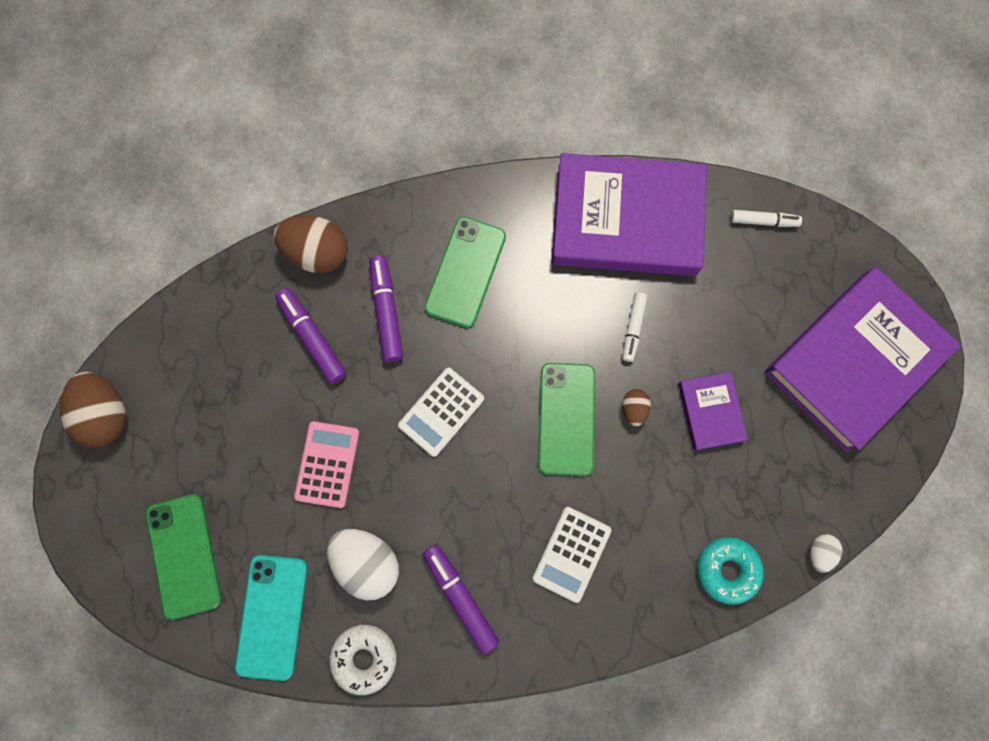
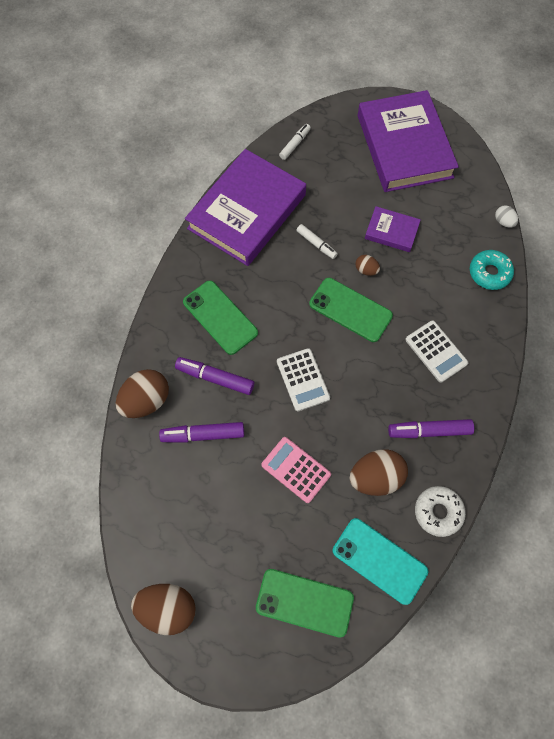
camera: 60 degrees left, 10 degrees down
white egg [327,529,399,600] -> brown egg [350,449,408,496]

